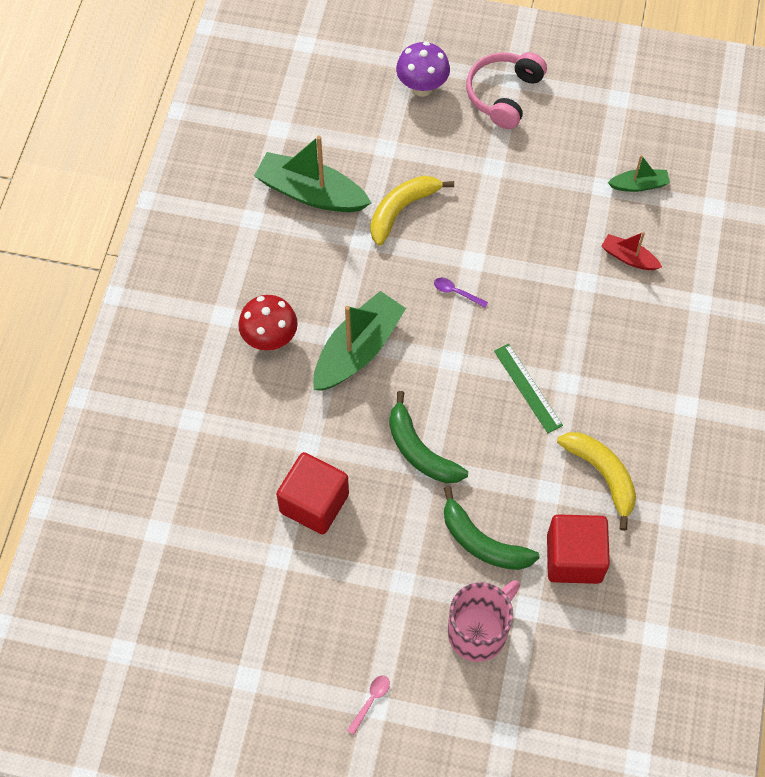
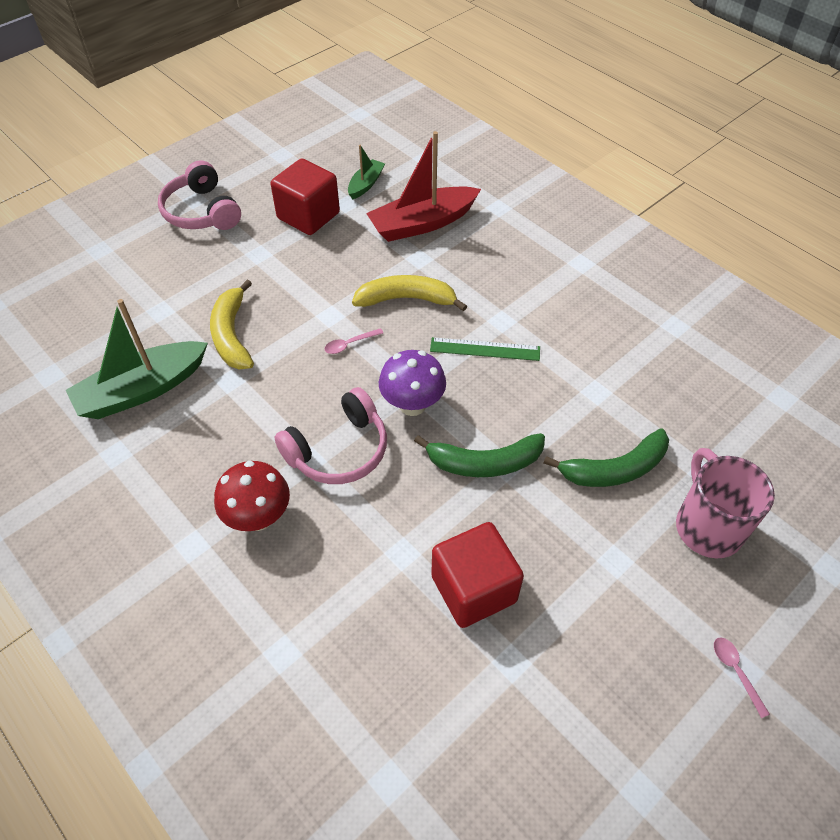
camera: 55 degrees left, 10 degrees down
green boat [313,291,406,391] -> pink headphones [275,387,387,484]
purple mushroom [396,41,450,97] -> purple mushroom moved to [379,350,446,416]
purple spoon [434,278,488,308] -> pink spoon [325,328,383,354]
red cube [547,514,610,584] -> red cube moved to [271,158,340,235]
yellow banana [557,432,636,531] -> yellow banana moved to [352,275,467,311]
red boat [602,232,662,270] -> red boat [366,131,481,242], size x1.94

